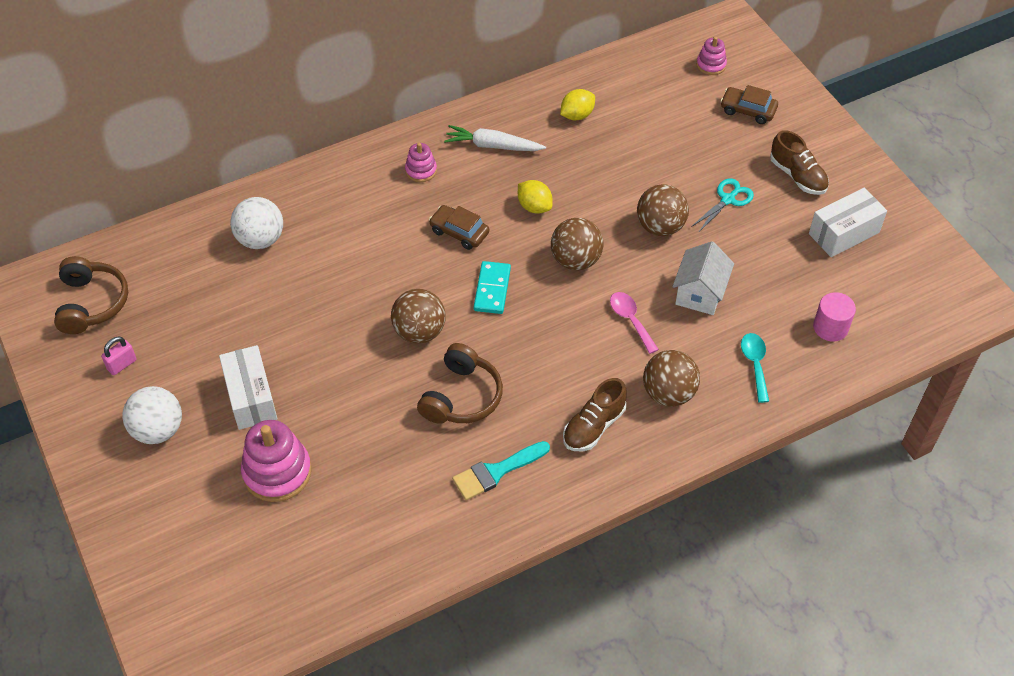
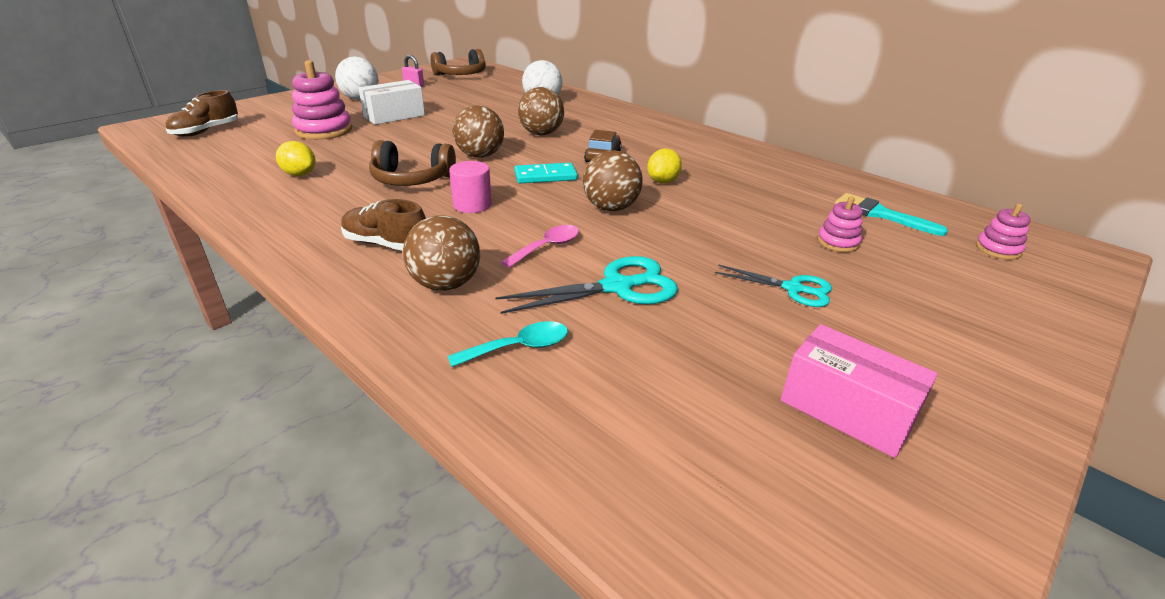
camera: 70 degrees right, 20 degrees down
pink stacking toy [405,143,437,182] -> pink stacking toy moved to [817,196,863,252]
white carrot [444,125,546,151] -> none
turquoise brush [452,441,550,500] -> turquoise brush moved to [835,193,948,236]
yellow lemon [560,89,595,120] -> yellow lemon moved to [276,141,316,176]
brown ball [637,184,689,236] -> brown ball moved to [518,87,564,135]
white house [672,241,734,315] -> turquoise scissors [495,256,678,314]
brown car [720,85,778,124] -> none
brown shoe [770,130,829,195] -> brown shoe moved to [166,90,238,136]
white box [809,188,887,257] -> pink box [780,324,938,458]
pink cylinder [813,292,856,341] -> pink cylinder moved to [449,161,492,213]

